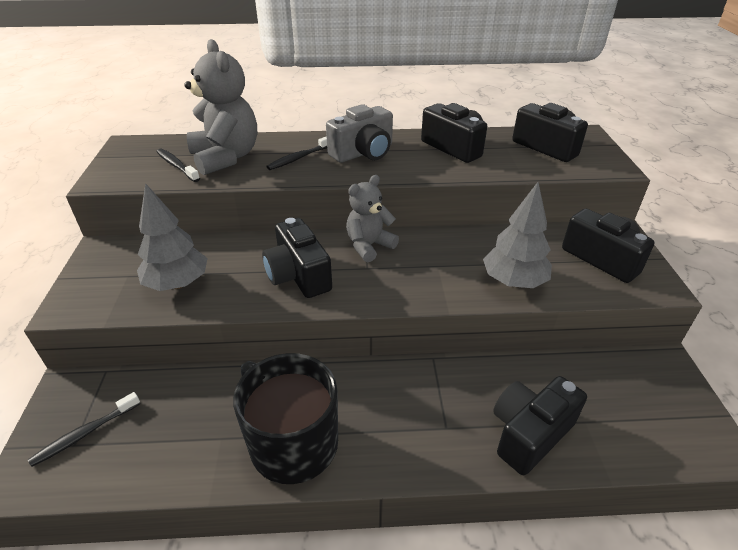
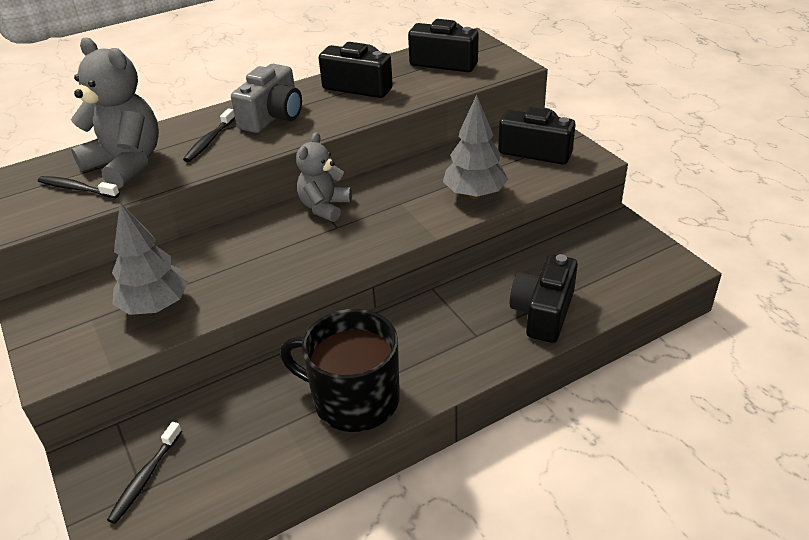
camera: 25 degrees left, 0 degrees up
black camera [262,218,332,298] -> none

